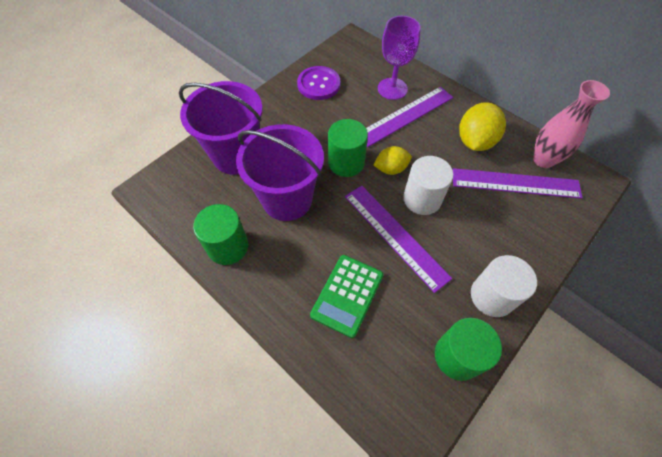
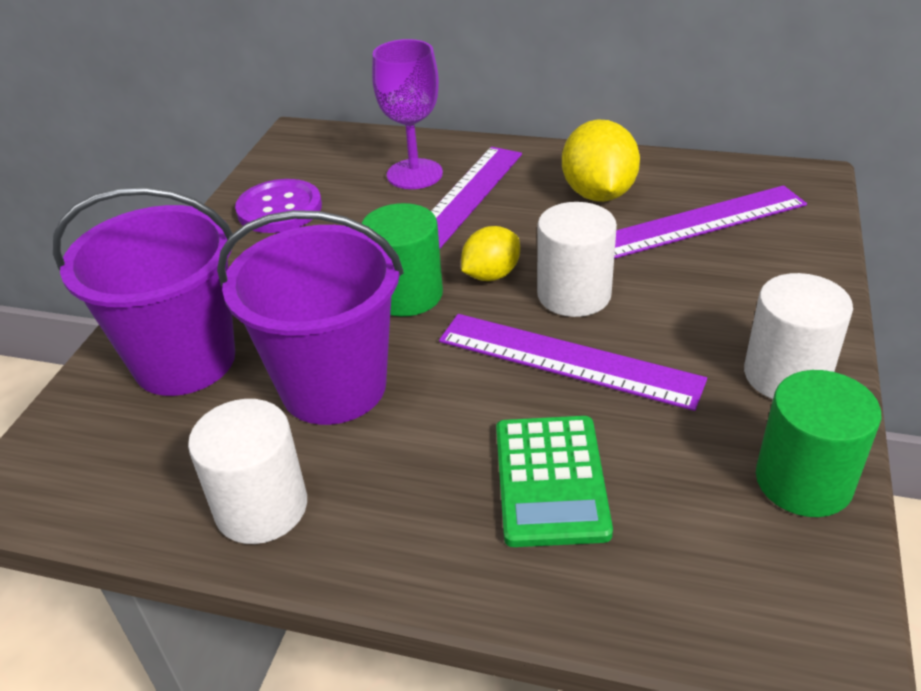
camera: 25 degrees left, 20 degrees down
green cylinder [193,204,248,265] -> white cylinder [188,399,307,544]
pink vase [533,80,610,168] -> none

